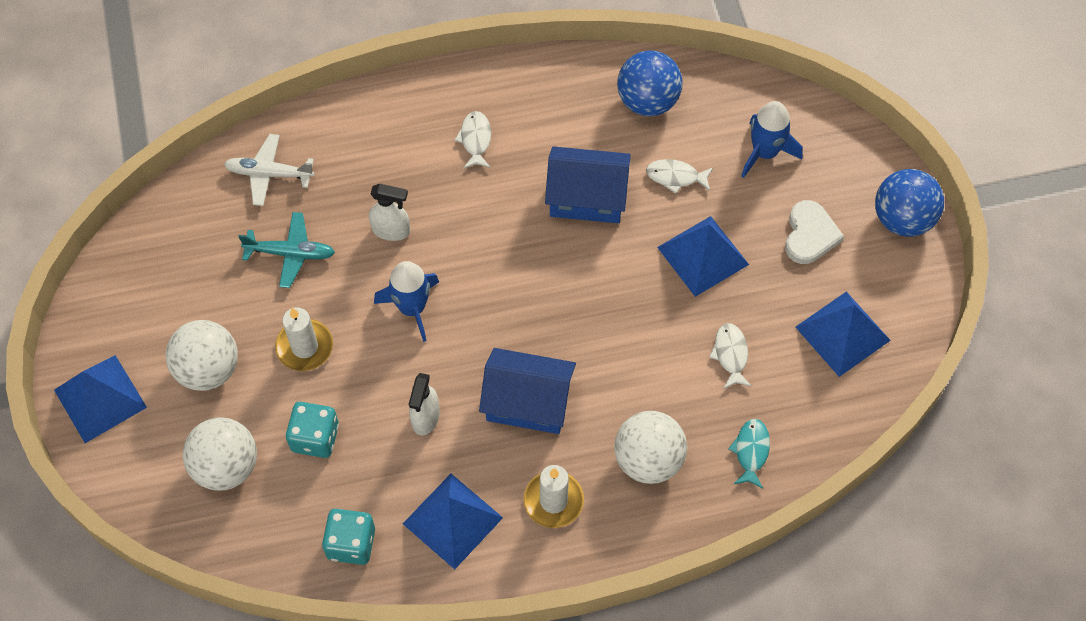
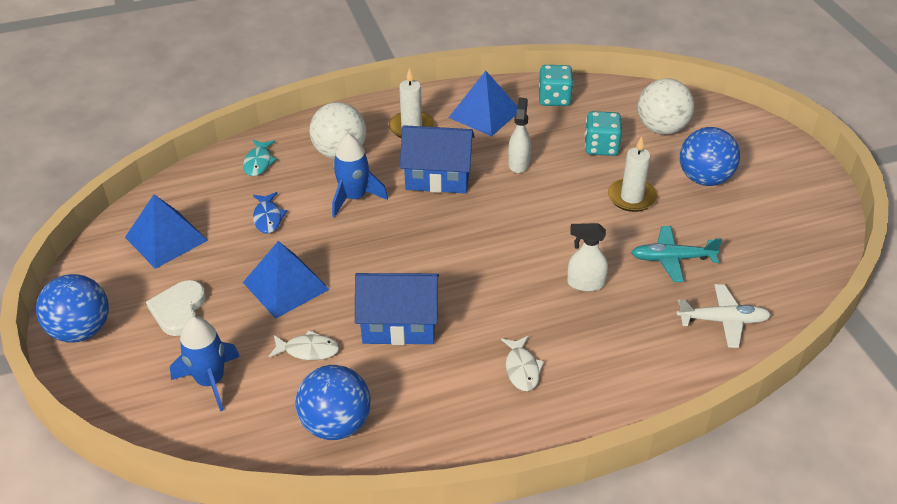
camera: 175 degrees right, 20 degrees down
blue pyramid [54,355,147,443] -> none
white ball [166,320,238,391] -> blue ball [680,127,740,186]
blue rocket [374,261,439,342] -> blue rocket moved to [332,134,388,217]
white fish [709,323,752,389] -> blue fish [253,192,287,233]

